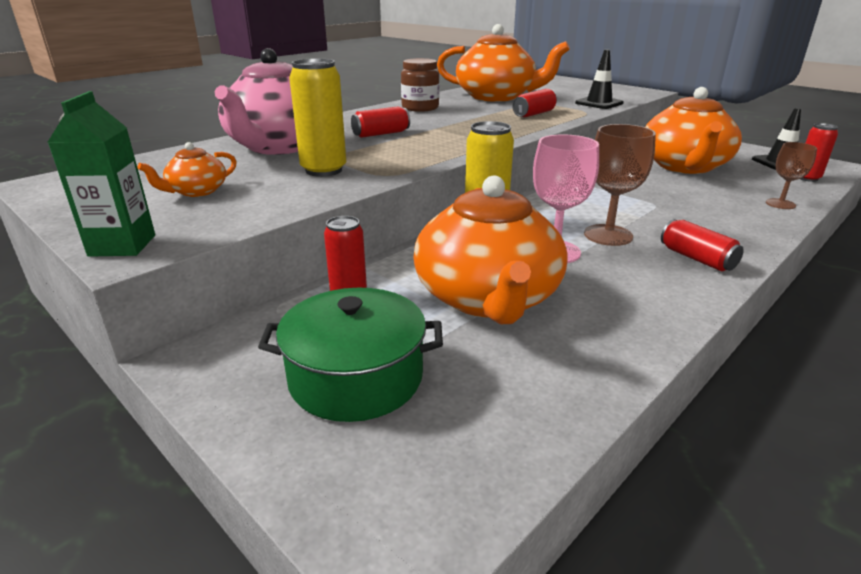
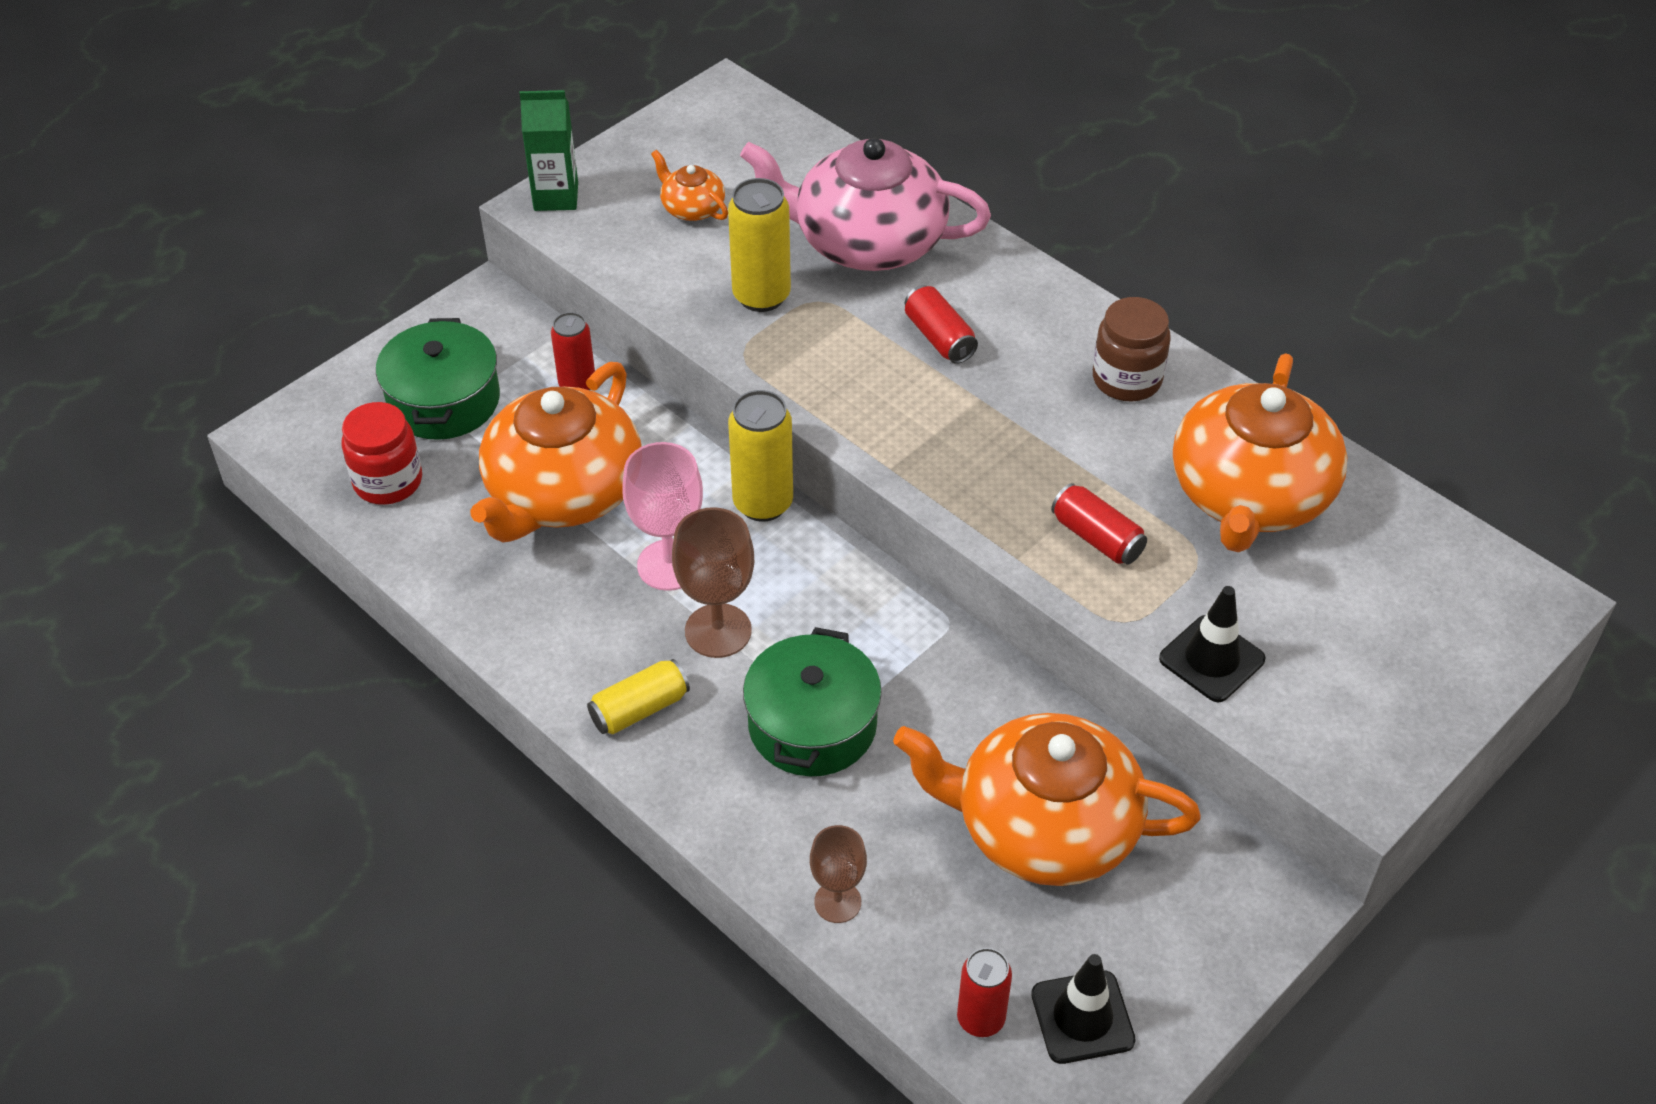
camera: 90 degrees right, 20 degrees up
orange teapot [413,175,568,324] -> orange teapot turned 60 degrees counterclockwise [470,362,642,543]
red can [661,219,744,271] -> yellow can [587,659,690,734]
none -> red jar [342,402,422,505]
none -> green pot [743,627,882,776]

